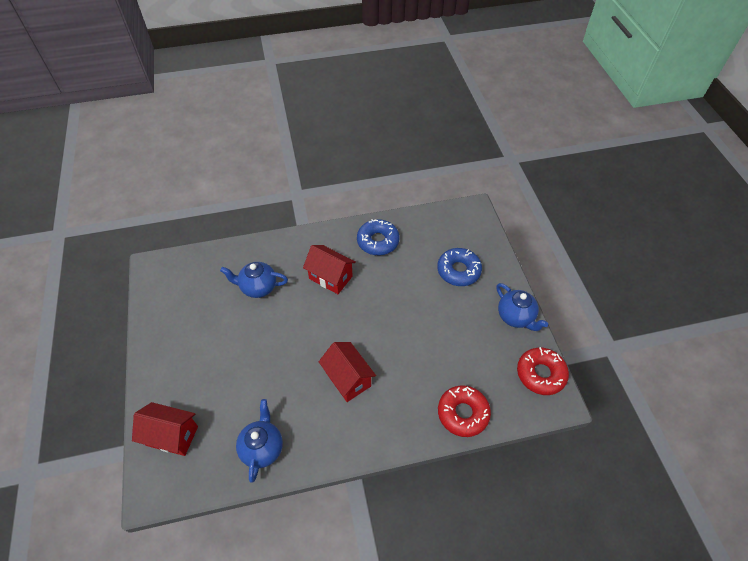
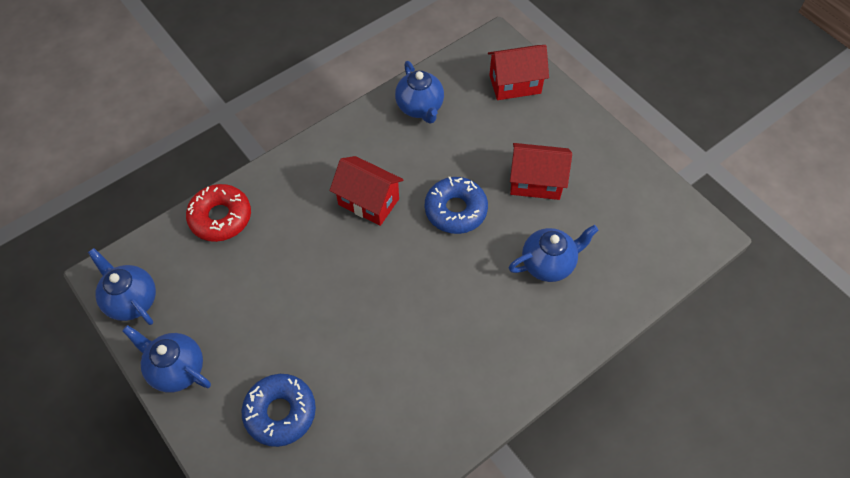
camera: 155 degrees right, 5 degrees up
red house [303,245,356,294] -> red house moved to [510,143,572,200]
blue donut [357,219,399,255] -> blue donut moved to [425,177,488,234]
red donut [517,347,569,395] -> blue teapot [88,248,156,325]

